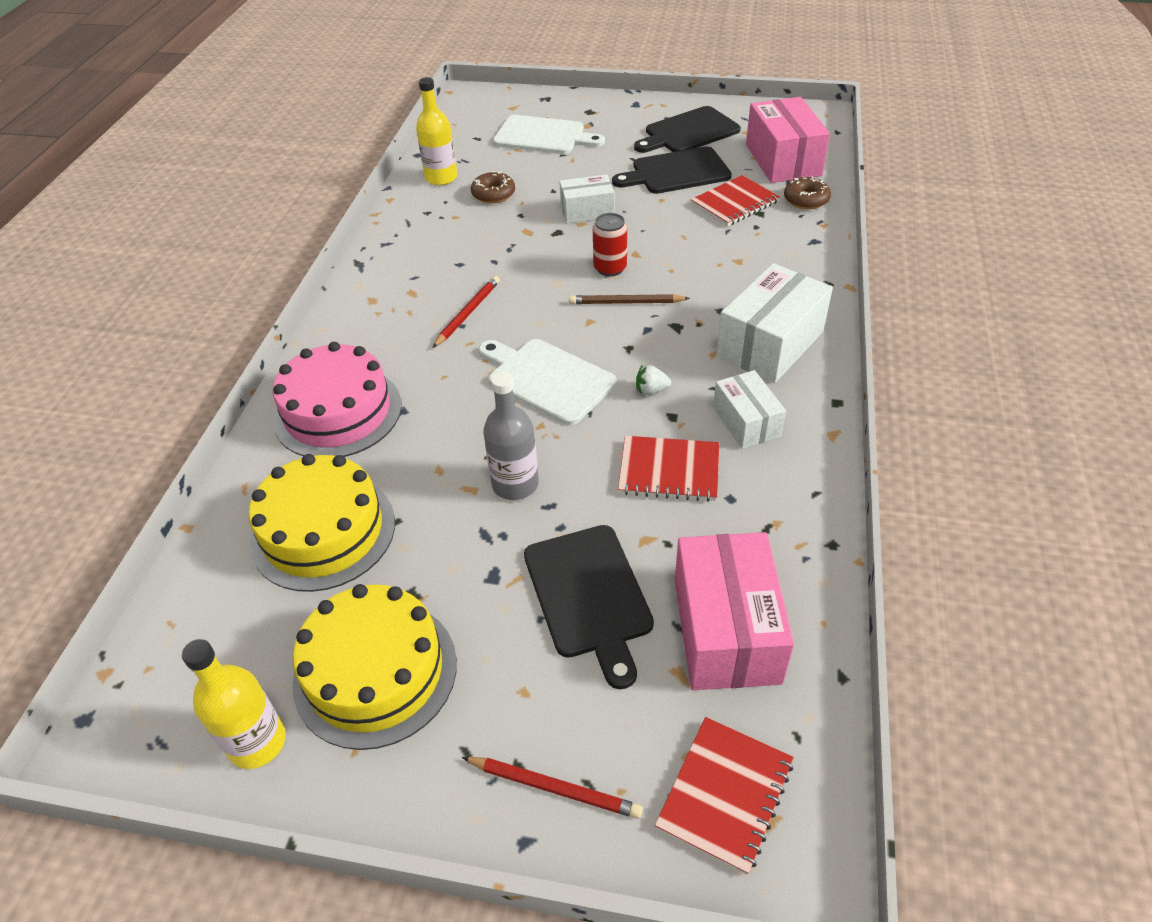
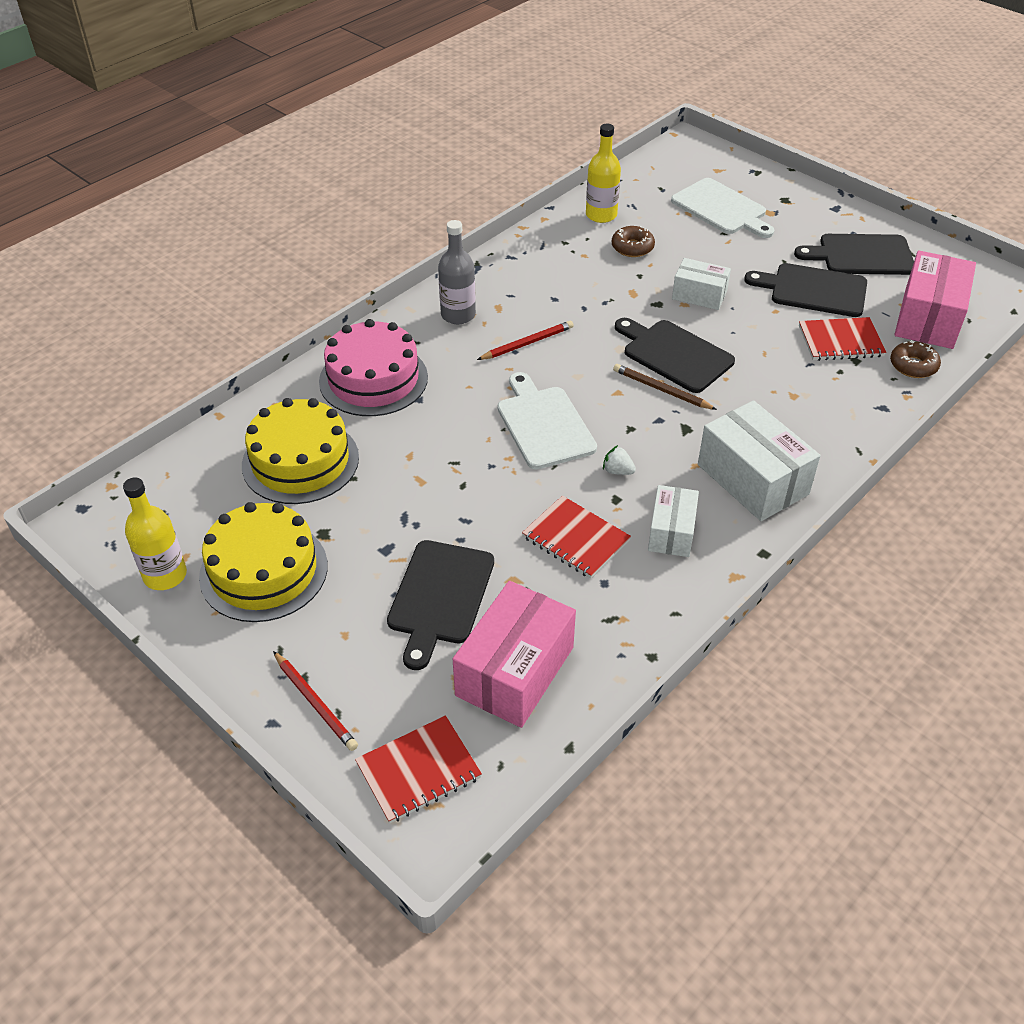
camera: 30 degrees right, 0 degrees up
grey bottle [483,372,539,500] -> grey bottle moved to [438,220,476,324]
red can [593,213,627,276] -> black cutting board [615,318,735,393]
white box [716,263,833,383] -> white box turned 75 degrees clockwise [698,400,821,521]

